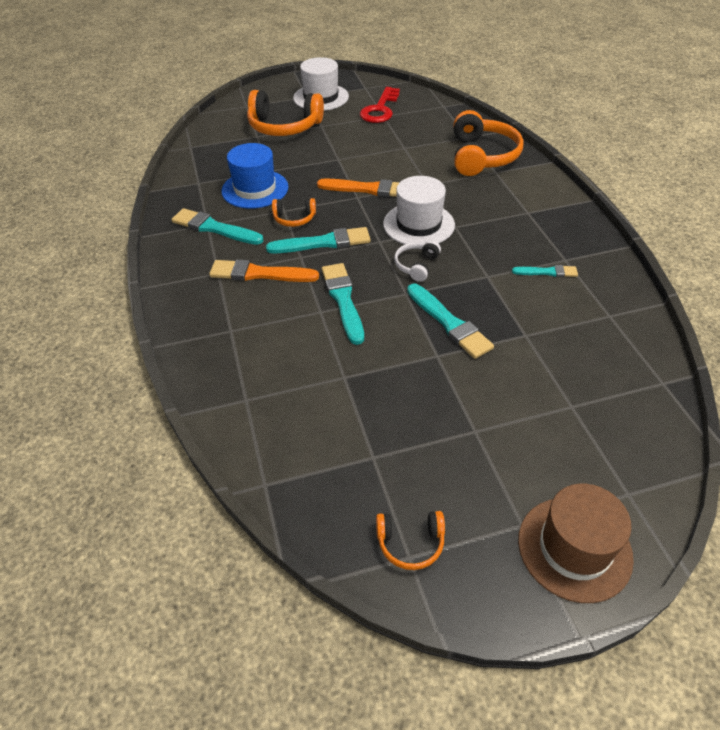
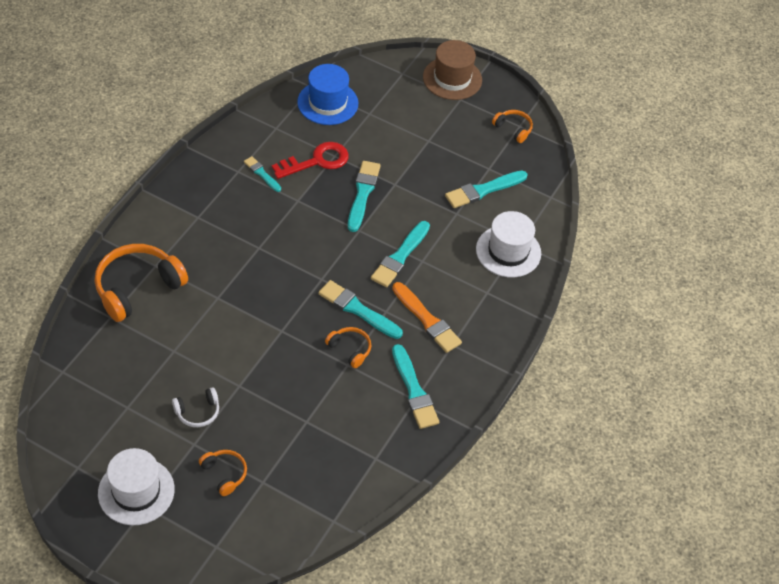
camera: 140 degrees left, 5 degrees up
blue hat [221,143,288,209] -> blue hat moved to [297,64,358,125]
orange headphones [247,90,324,136] -> orange headphones [199,450,247,496], size x0.50
orange brush [317,178,400,197] -> none
red key [360,87,400,123] -> red key moved to [272,142,349,179]
white hat [383,176,455,244] -> white hat moved to [476,211,541,277]
white headphones [394,240,441,282] -> white headphones moved to [172,387,219,427]
none -> turquoise brush [445,170,528,208]

